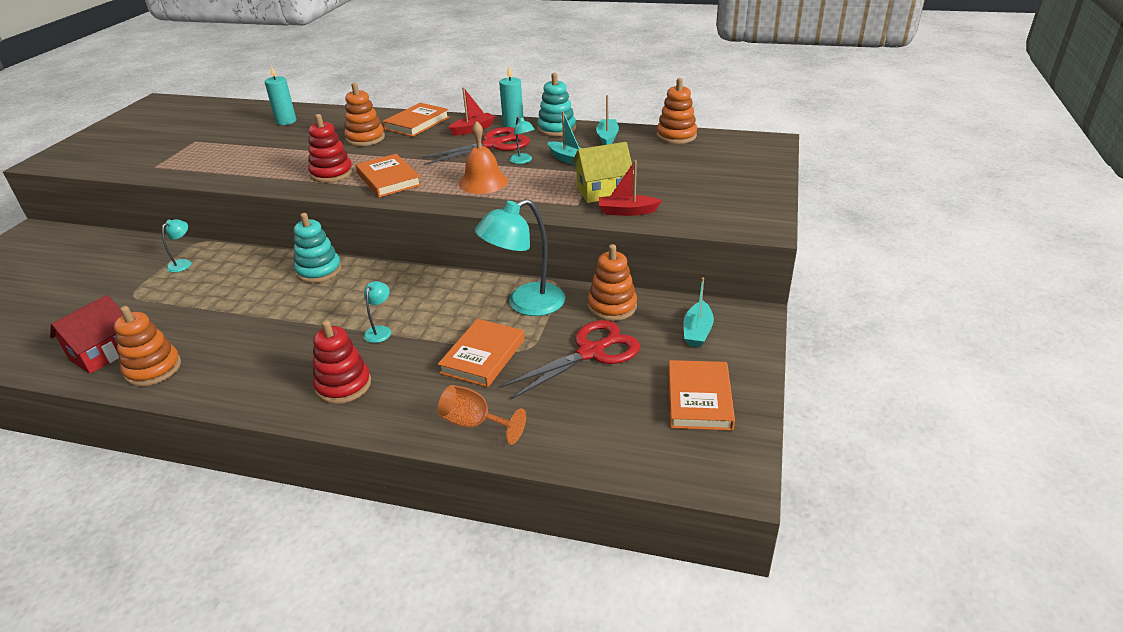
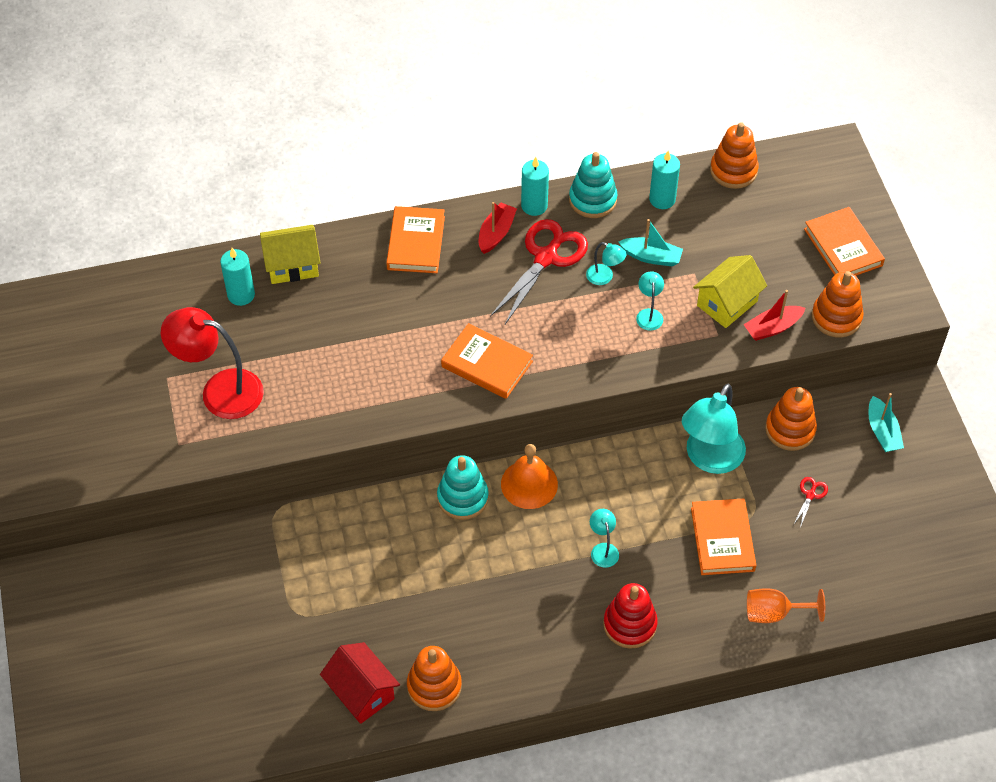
camera: 30 degrees left, 20 degrees up
red house [50,295,122,374] -> red house turned 45 degrees counterclockwise [320,642,400,724]
turquoise lamp [162,219,192,272] -> turquoise lamp moved to [636,271,664,331]
red stacking toy [308,114,353,183] -> none
orange stacking toy [344,83,385,146] -> orange stacking toy moved to [812,271,864,338]
orange bell [459,121,508,194] -> orange bell moved to [501,444,558,509]
red scissors [501,320,640,399] -> red scissors [793,477,828,528], size x0.42
turquoise boat [596,95,619,145] -> turquoise candle [649,151,680,209]
orange book [668,360,735,431] -> orange book moved to [804,207,885,276]
none -> red lamp [161,307,264,419]
none -> yellow house [260,225,320,284]

